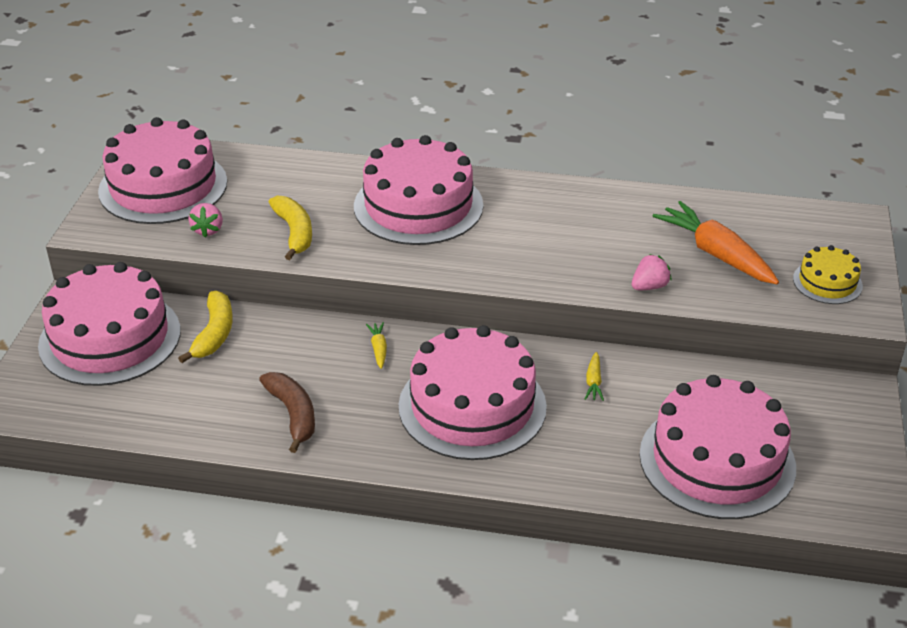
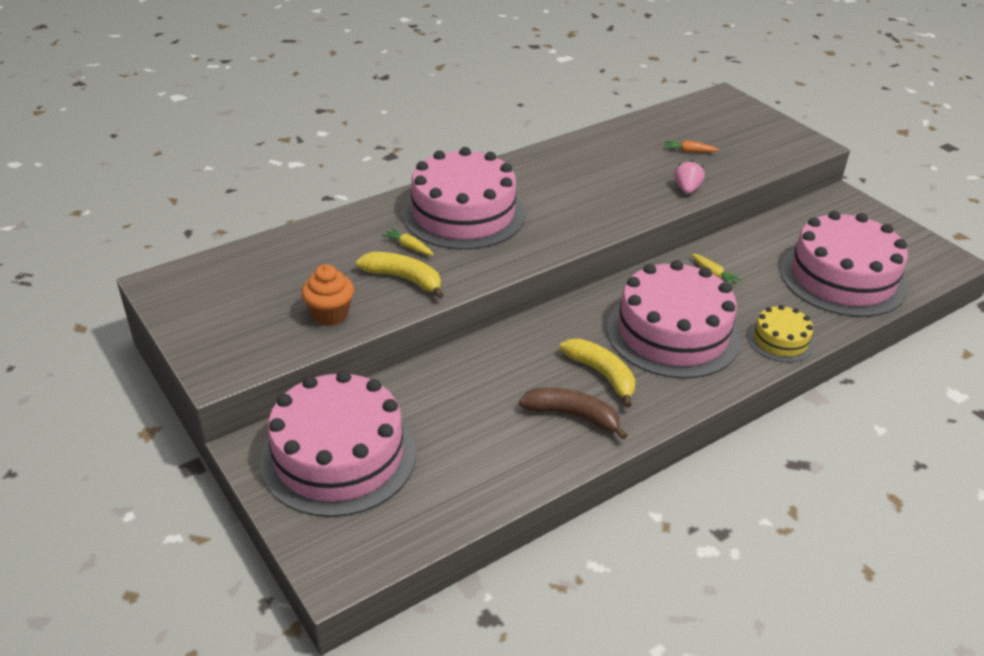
camera: 45 degrees left, 0 degrees up
pink cake [98,117,227,224] -> none
yellow banana [178,291,233,363] -> yellow banana moved to [559,339,635,408]
pink strawberry [188,203,223,238] -> orange cupcake [301,264,354,326]
yellow carrot [366,322,387,369] -> yellow carrot moved to [381,228,434,255]
orange carrot [652,201,779,284] -> orange carrot [664,140,719,152], size x0.43
yellow cake [793,245,863,304] -> yellow cake moved to [748,305,814,362]

